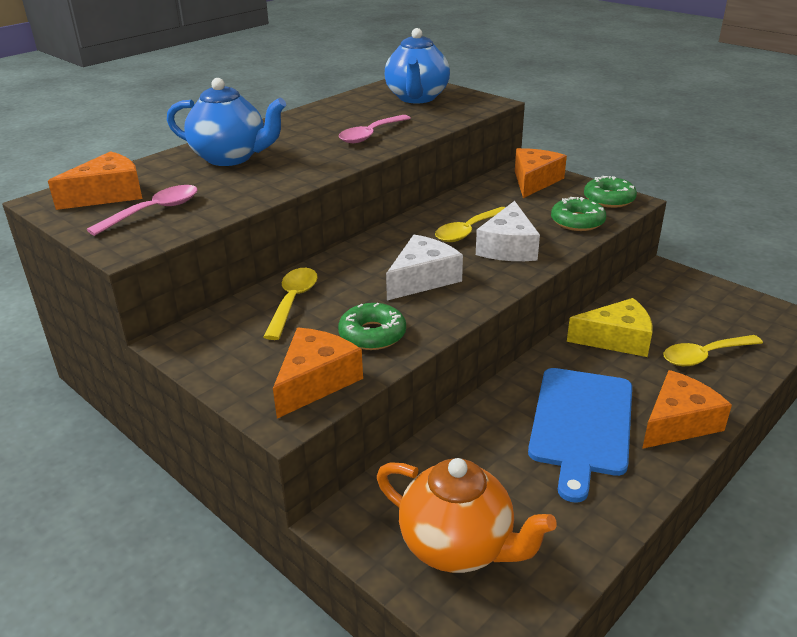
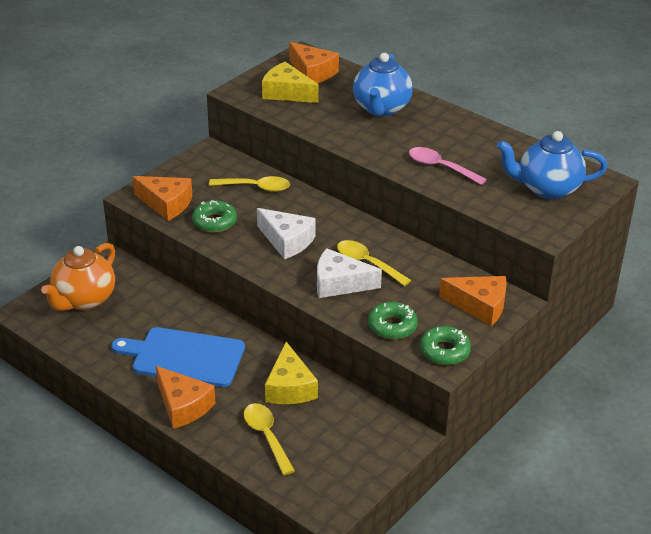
camera: 85 degrees right, 5 degrees up
pink spoon [87,185,198,236] -> yellow cheese [262,62,319,103]

